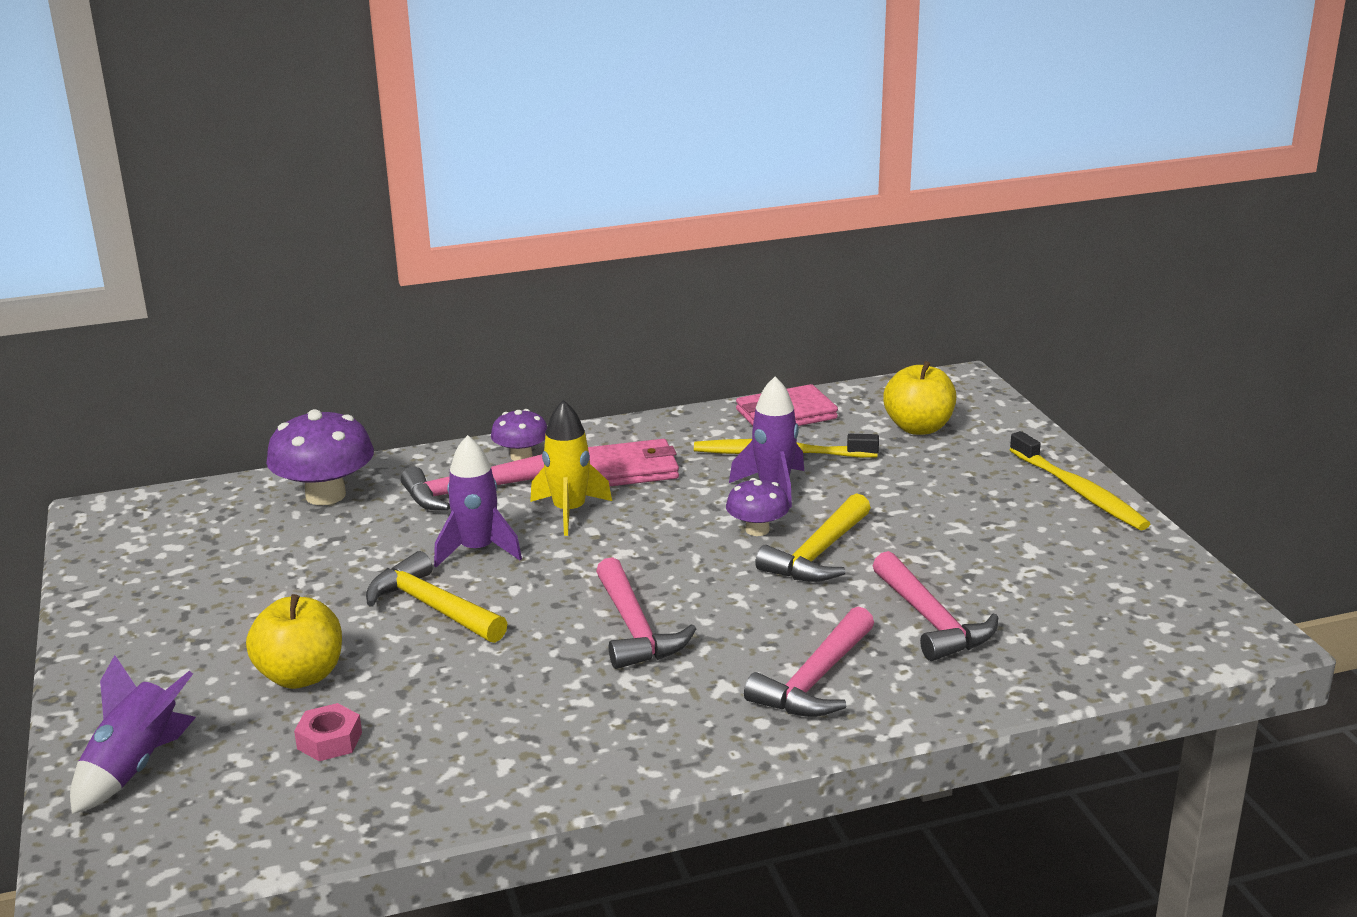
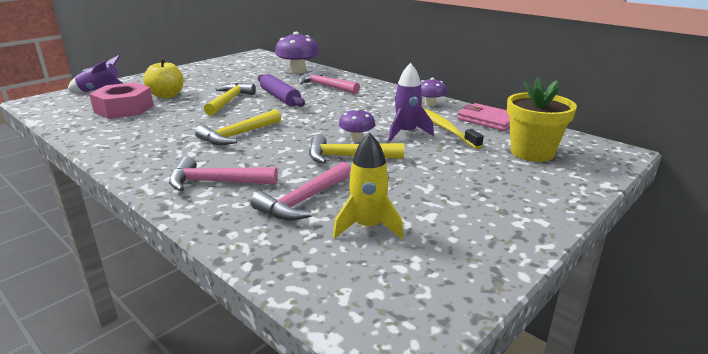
camera: 60 degrees right, 0 degrees up
pink nut [294,703,362,761] -> pink nut [89,82,154,119], size x2.09
purple rocket [434,435,522,567] -> purple rolling pin [258,74,305,107]
purple mushroom [491,409,547,461] -> purple mushroom moved to [421,78,447,106]
yellow rocket [530,400,612,536] -> yellow rocket moved to [333,132,404,239]
pink wallet [588,439,679,486] -> none
pink hammer [596,557,696,669] -> yellow hammer [195,109,281,145]
yellow apple [883,361,956,435] -> yellow flower pot [507,77,577,162]
yellow toothbrush [1009,431,1150,530] -> none

